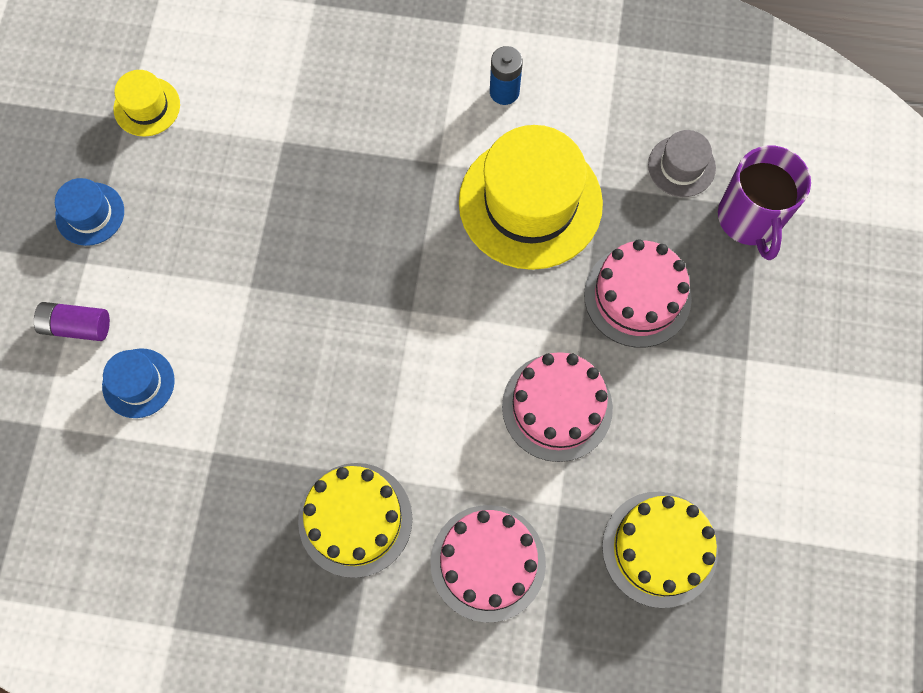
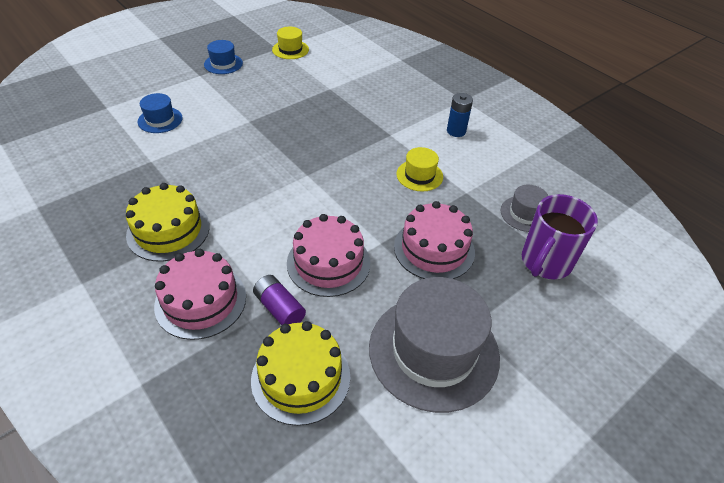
camera: 40 degrees right, 25 degrees down
purple battery [34,302,110,341] -> purple battery moved to [253,275,306,325]
yellow hat [459,125,603,270] -> yellow hat [397,147,443,192], size x0.48
none -> grey hat [369,277,500,413]

